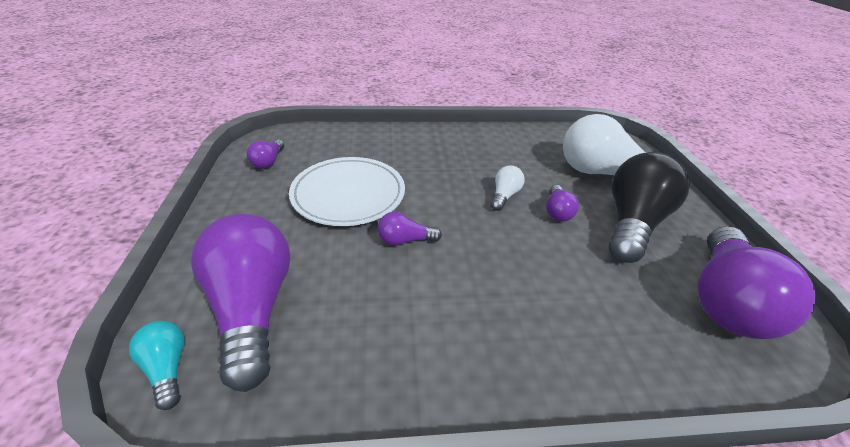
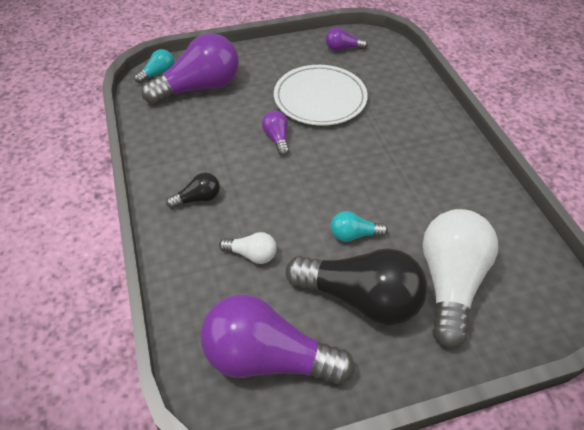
camera: 80 degrees right, 10 degrees up
white light bulb [491,165,524,211] -> white light bulb moved to [219,232,277,264]
purple light bulb [546,185,579,222] -> turquoise light bulb [331,211,388,242]
none -> black light bulb [166,172,220,209]

